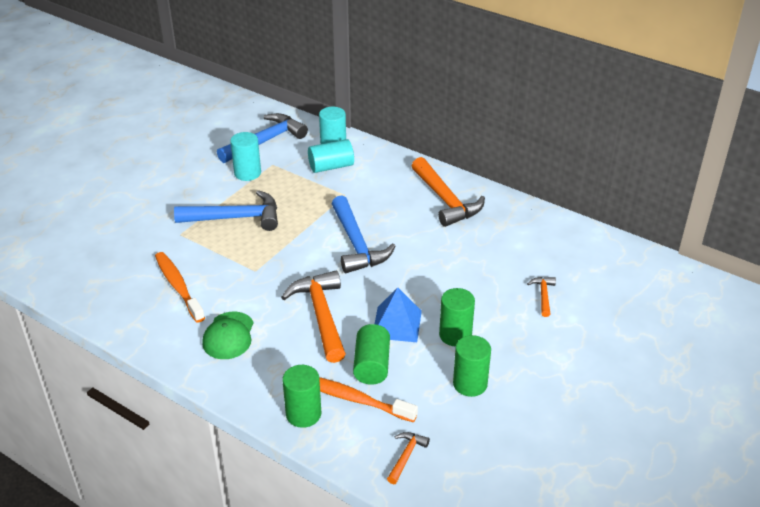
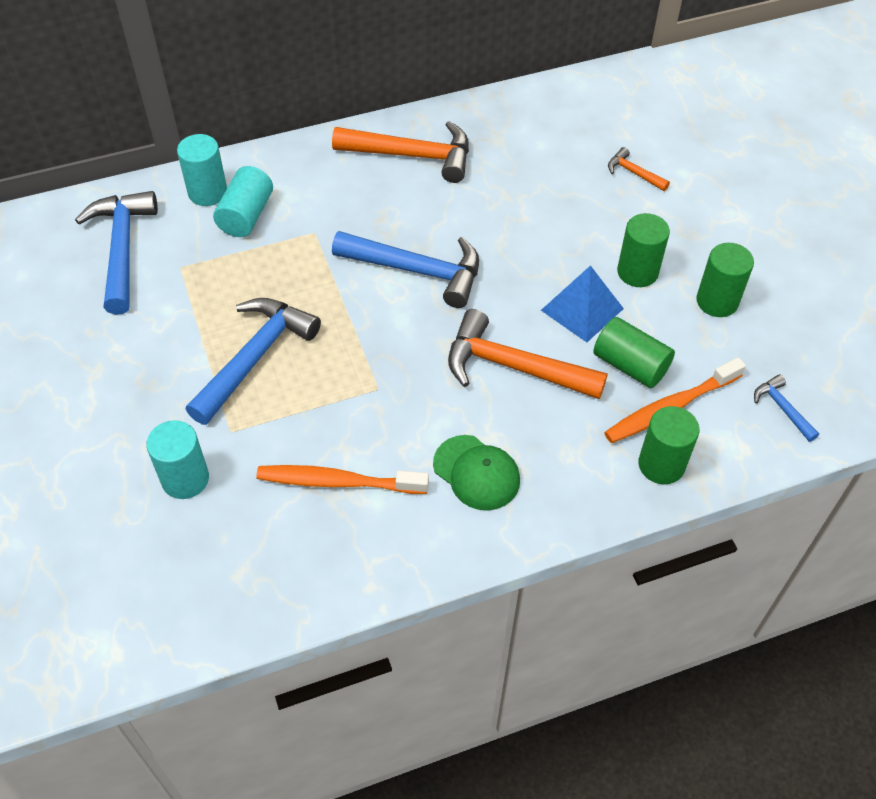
camera: 55 degrees left, 15 degrees up
turquoise cylinder [230,132,261,181] -> turquoise cylinder moved to [146,420,209,499]
orange hammer [387,432,430,484] -> blue hammer [754,375,819,442]

